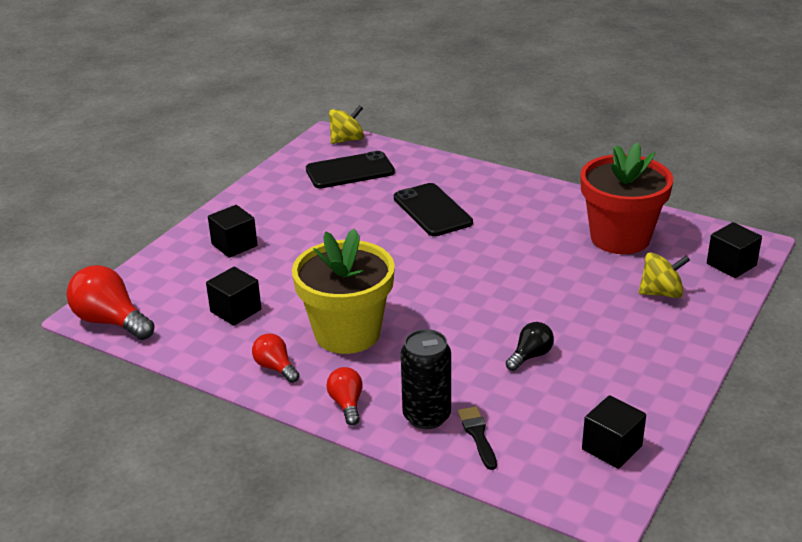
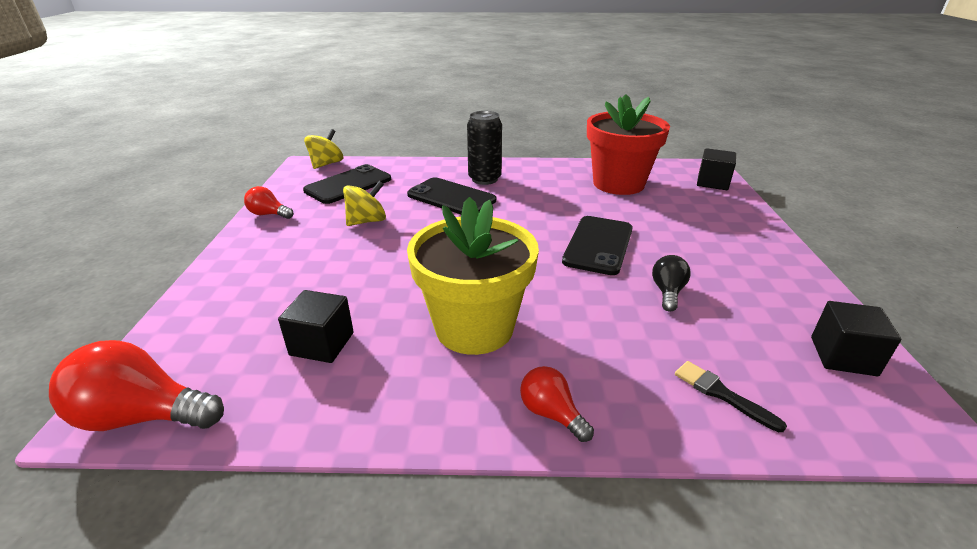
camera: 30 degrees left, 0 degrees up
black cube [208,205,257,258] -> none
red light bulb [252,333,300,383] -> red light bulb moved to [244,186,294,219]
black can [401,329,451,429] -> black can moved to [467,111,502,185]
yellow spinning top [639,253,690,298] -> yellow spinning top moved to [343,181,386,226]
none -> black phone [562,216,633,275]

